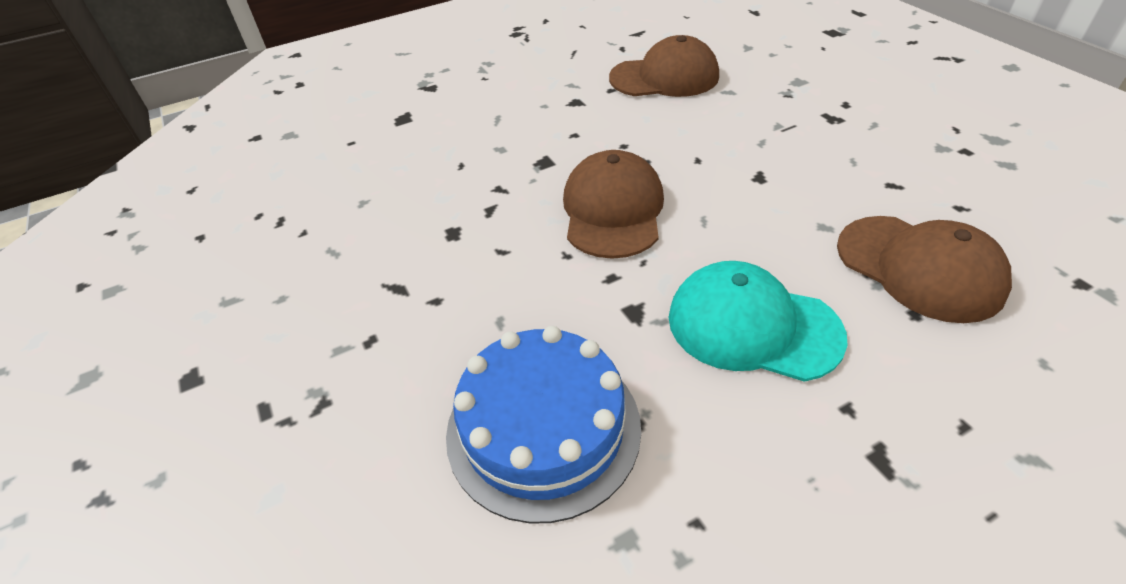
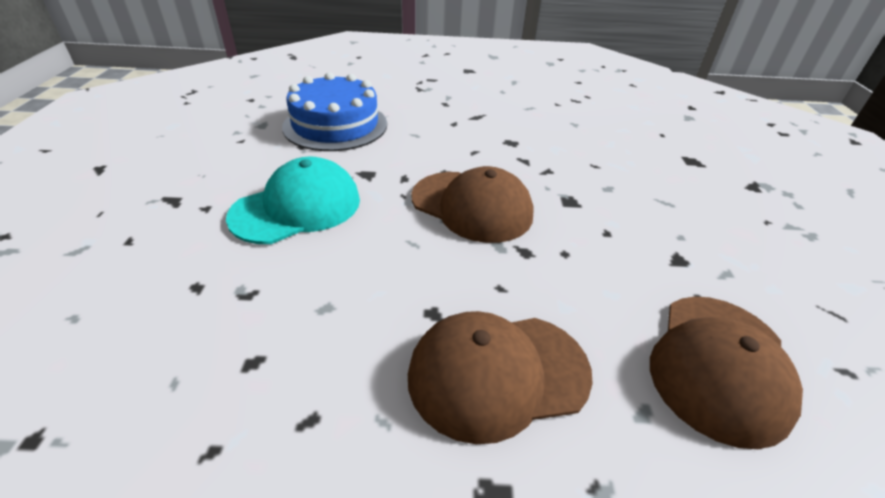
camera: 115 degrees right, 5 degrees down
brown cap [837,216,1012,323] -> brown cap moved to [408,311,593,444]

